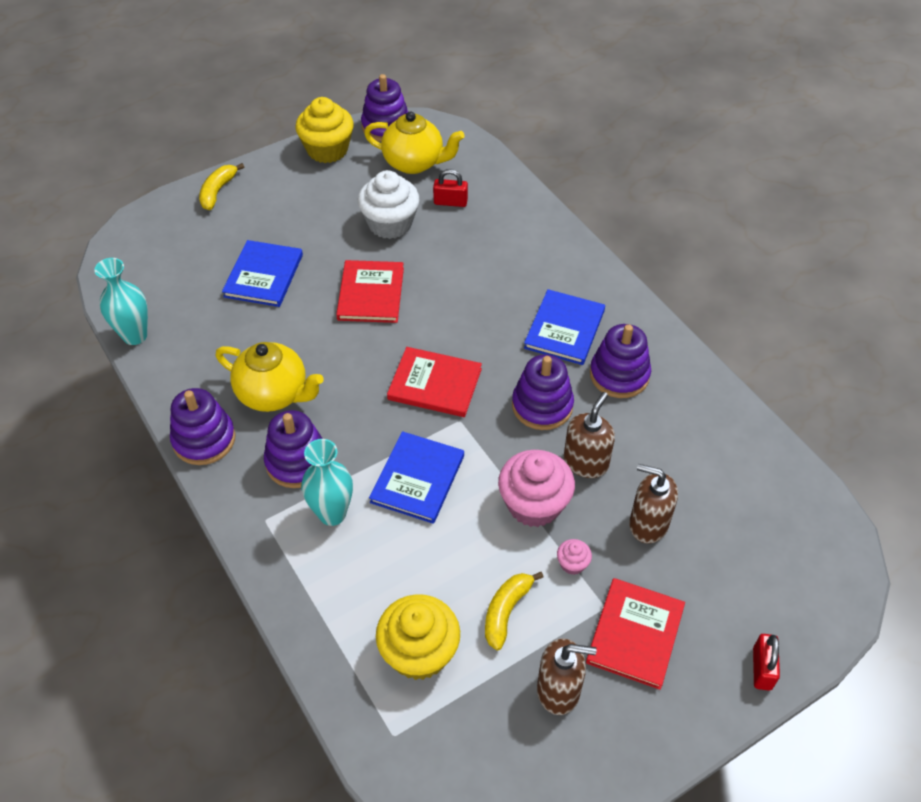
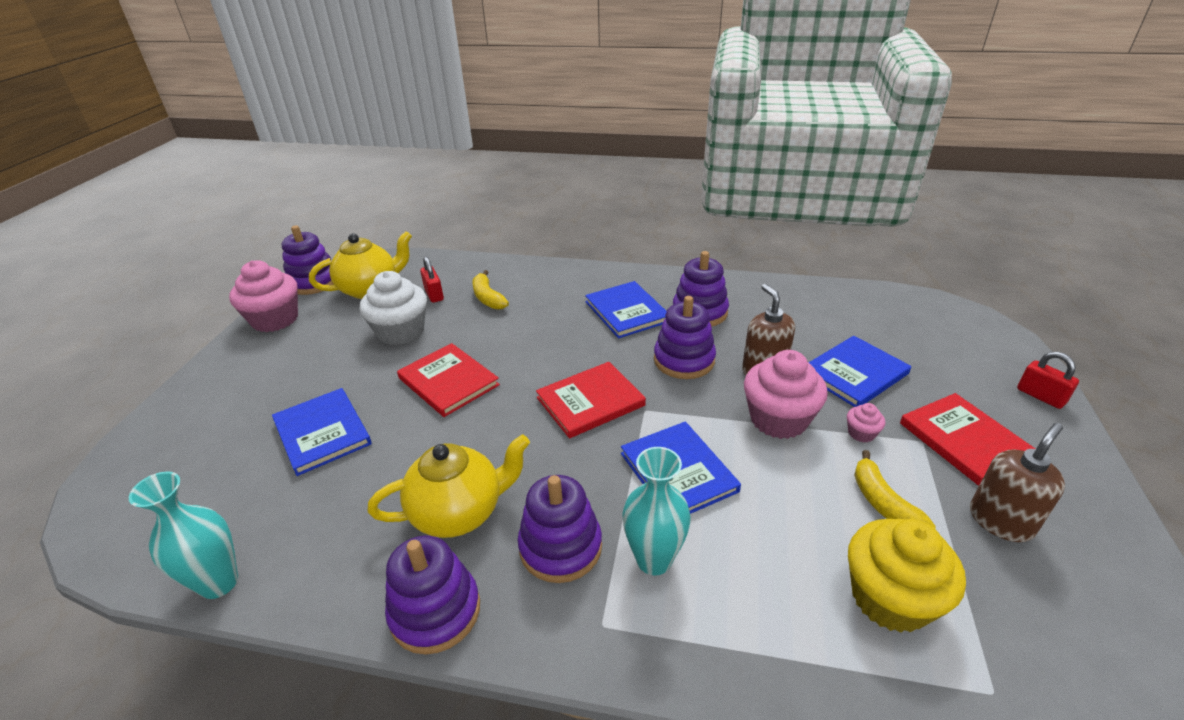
camera: 45 degrees left, 15 degrees down
yellow banana [199,163,244,210] -> yellow banana moved to [472,270,509,310]
yellow cupcake [295,97,354,163] -> pink cupcake [229,260,298,332]
red padlock [433,169,468,207] -> red padlock turned 75 degrees counterclockwise [420,257,444,303]
brown soap dispenser [629,464,678,544] -> blue book [808,336,911,407]

